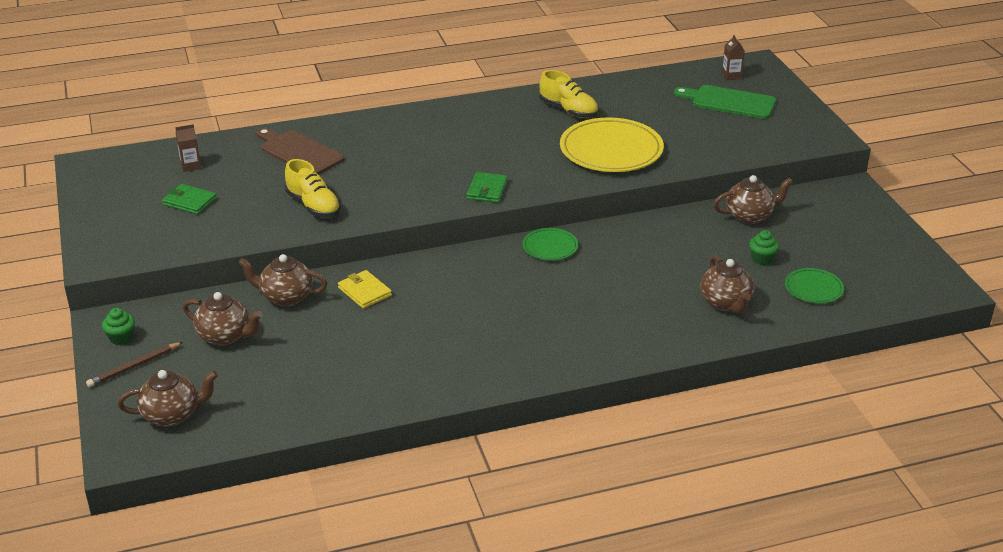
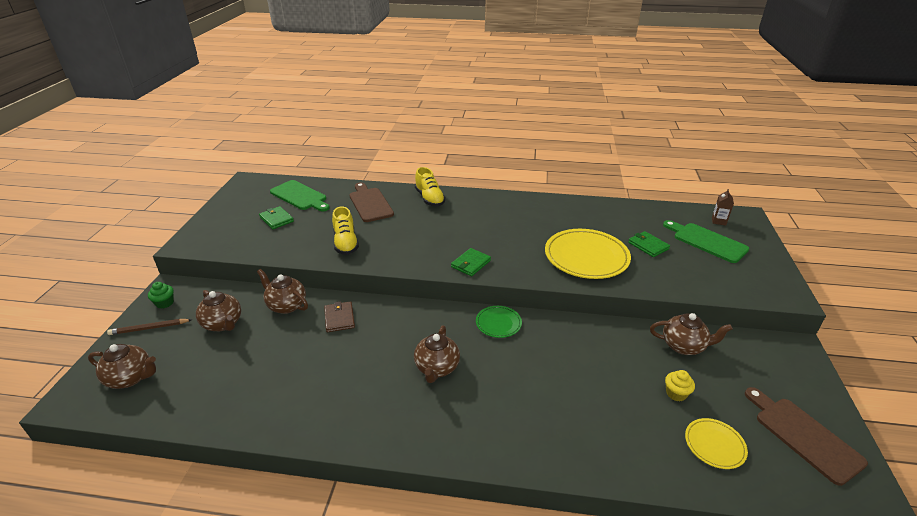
camera: 25 degrees right, 0 degrees up
brown carton [175,124,201,172] -> green cutting board [270,180,330,211]
yellow wallet [338,270,392,309] -> brown wallet [324,301,355,332]
yellow shoe [539,70,598,118] -> yellow shoe moved to [415,167,446,207]
brown teapot [700,255,755,313] -> brown teapot moved to [414,325,460,383]
green cupcake [749,230,779,265] -> yellow cupcake [665,370,695,402]
green plate [785,268,844,304] -> yellow plate [685,418,748,469]
none -> green wallet [628,231,670,257]
none -> brown cutting board [745,387,868,486]

